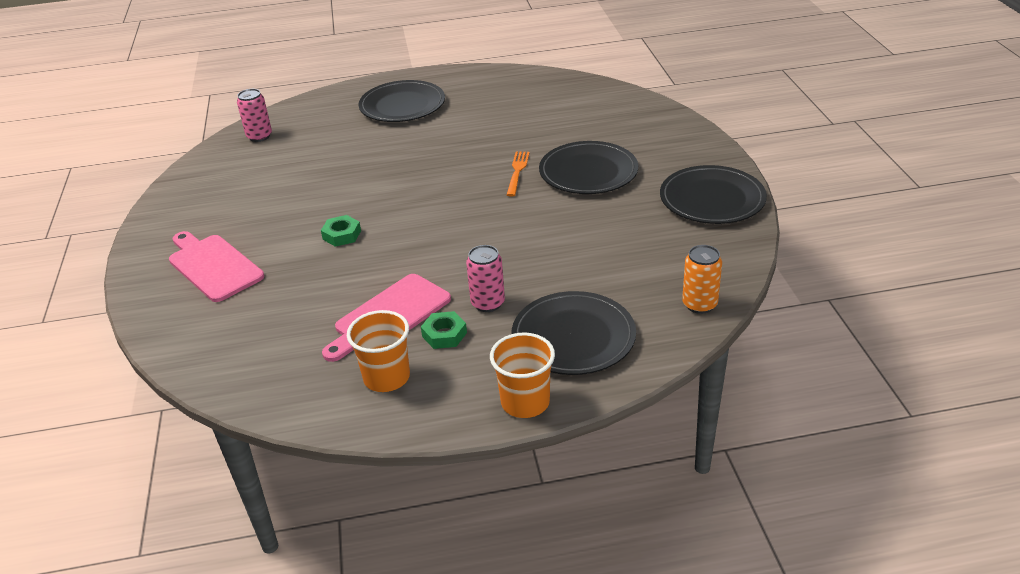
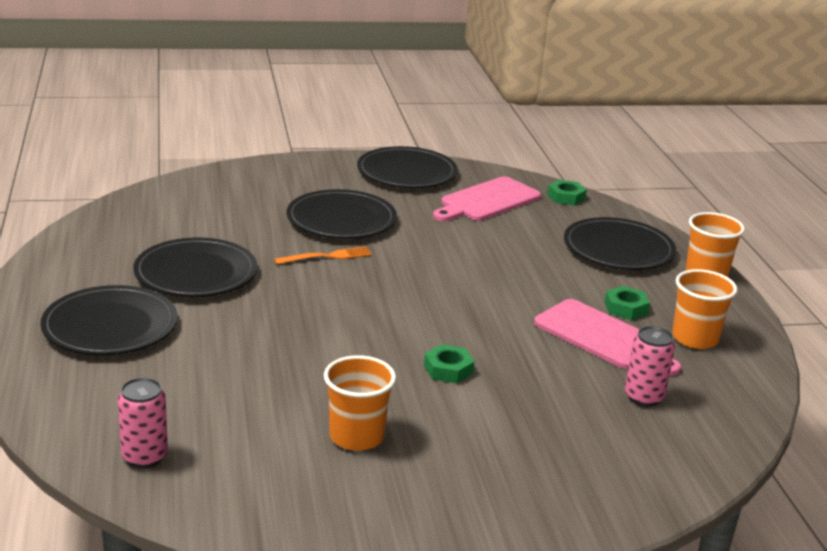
camera: 95 degrees left, 10 degrees down
pink cutting board [169,231,264,302] -> pink cutting board moved to [433,177,541,221]
pink can [466,245,505,312] -> pink can moved to [625,326,675,407]
orange fork [507,152,530,196] -> orange fork turned 150 degrees clockwise [274,247,372,265]
orange can [682,245,722,314] -> green nut [547,180,587,205]
none -> black plate [133,237,258,297]
none -> orange cup [324,355,396,451]

